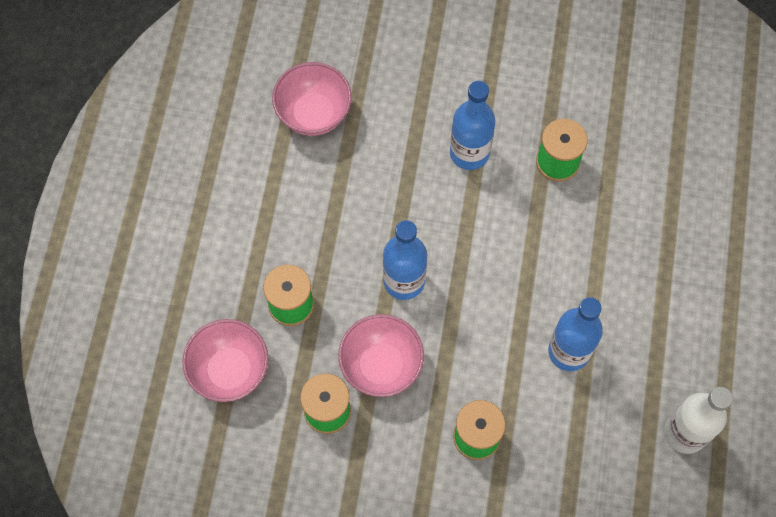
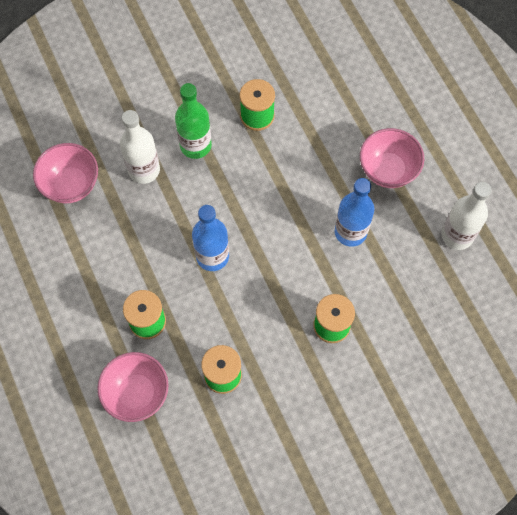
camera: 35 degrees left, 0 degrees up
pink bowl [338,314,424,397] -> pink bowl moved to [360,128,424,188]
blue bottle [450,81,495,170] -> green bottle [175,83,212,159]
none -> white bottle [120,110,160,184]

